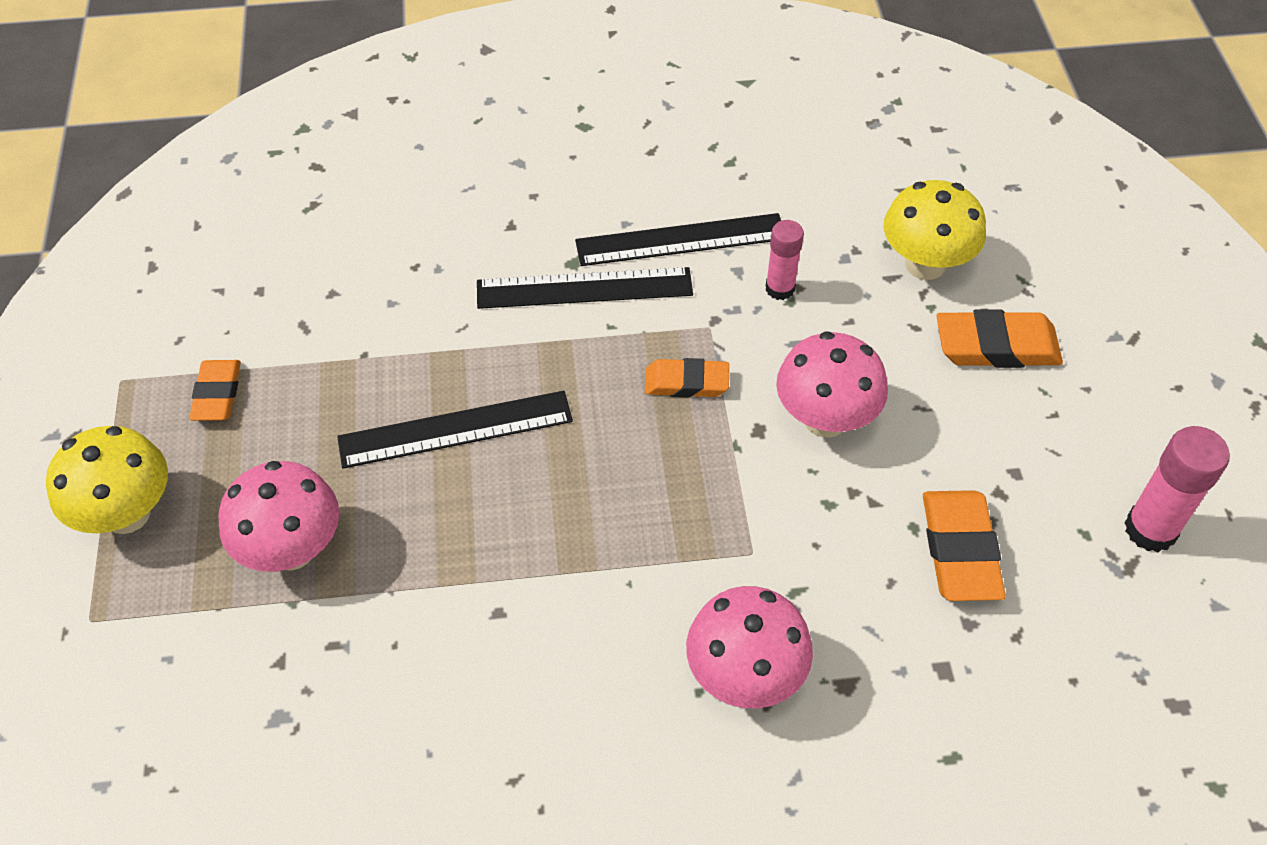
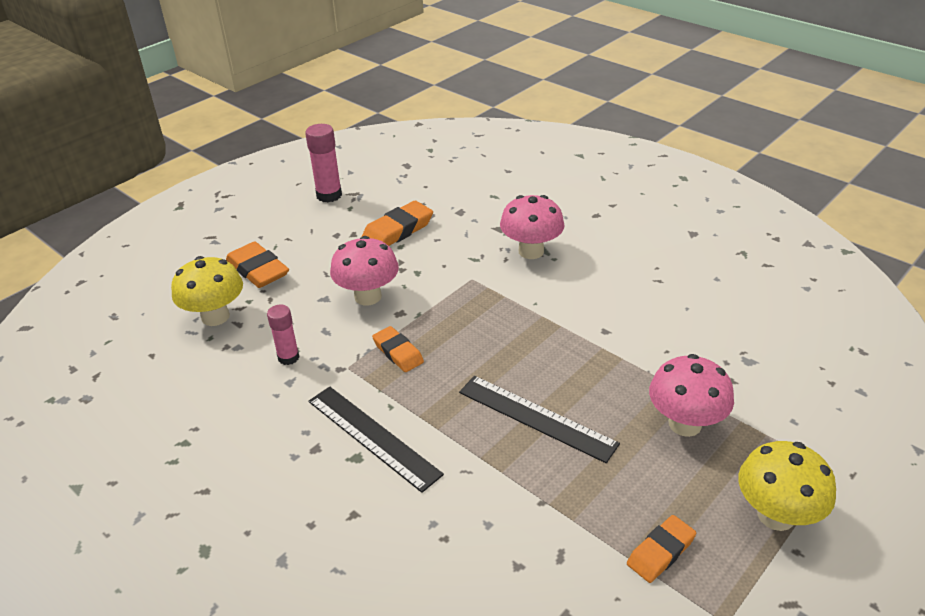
camera: 130 degrees left, 15 degrees down
black ruler [575,213,781,266] -> none

